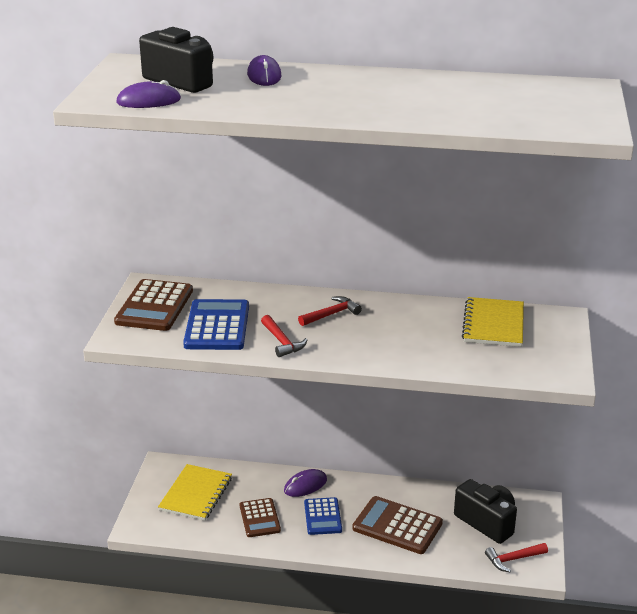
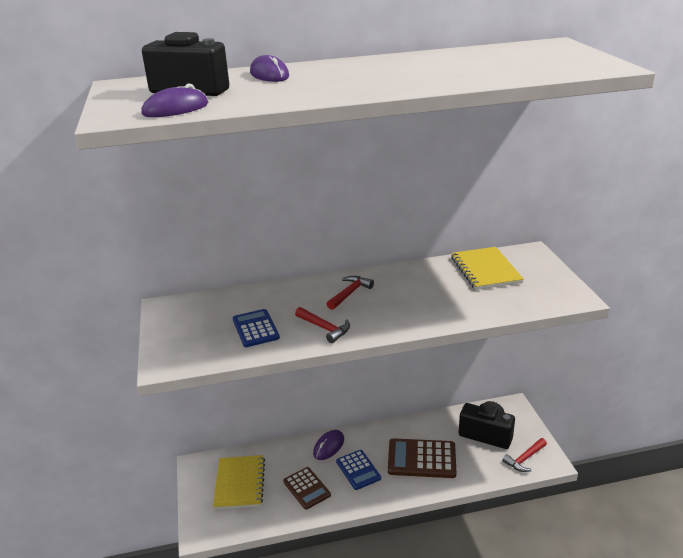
camera: 20 degrees left, 0 degrees up
brown calculator [114,279,193,331] -> none
blue calculator [183,299,249,350] -> blue calculator [233,309,280,347], size x0.65

